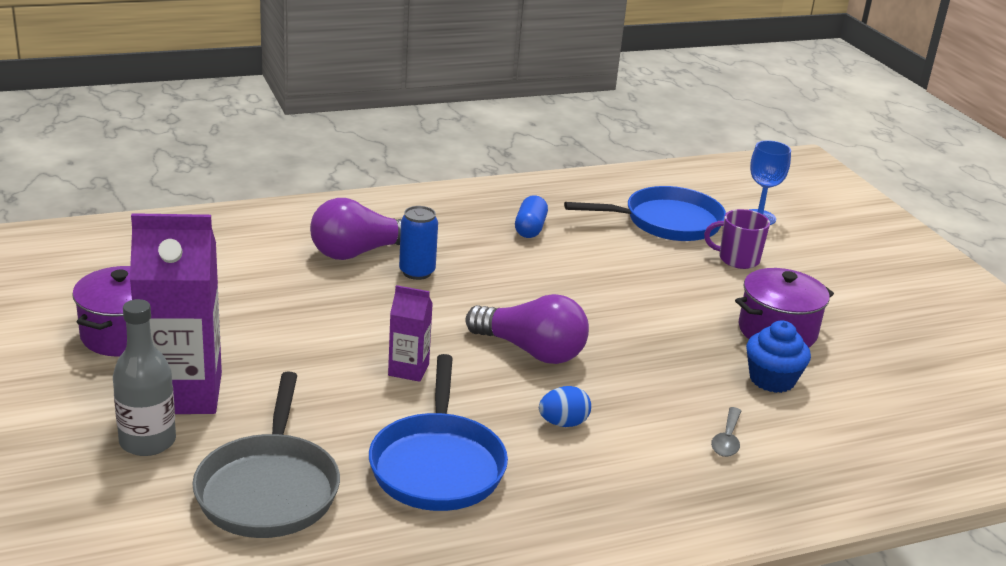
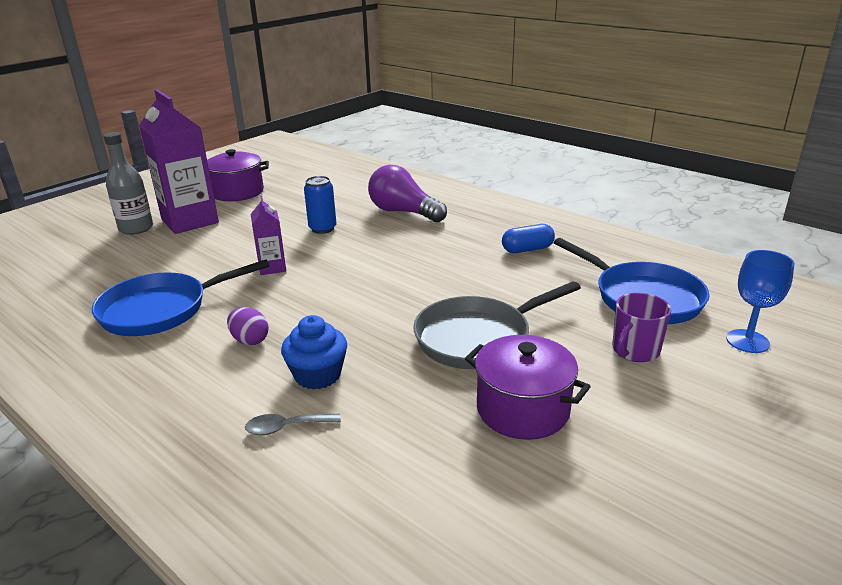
camera: 65 degrees right, 0 degrees up
grey pan [192,372,340,538] -> grey pan moved to [413,281,581,369]
blue can [399,206,438,280] -> blue can moved to [304,176,337,234]
purple light bulb [465,294,589,364] -> none
blue egg [539,386,591,427] -> purple egg [227,307,269,345]
purple mug [704,209,770,269] -> purple mug turned 120 degrees counterclockwise [612,293,671,362]
blue cupcake [746,320,811,393] -> blue cupcake moved to [281,315,347,390]

